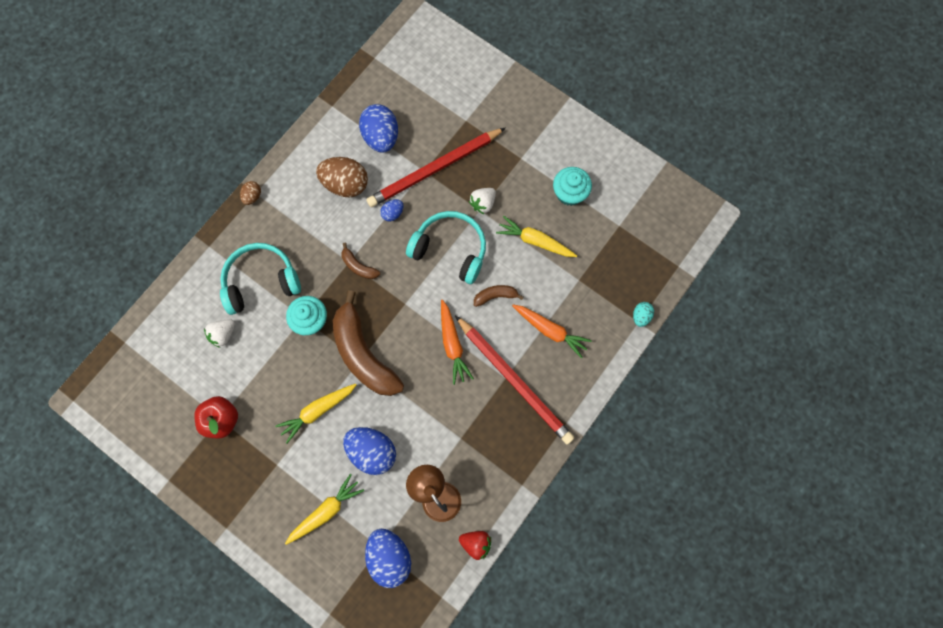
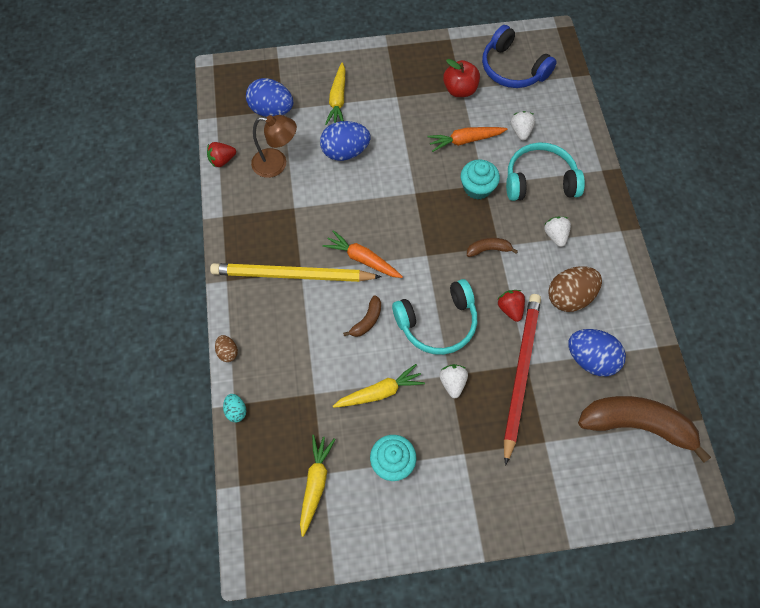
camera: 135 degrees right, 10 degrees down
turquoise headphones [220,243,301,315] -> turquoise headphones turned 120 degrees counterclockwise [506,142,585,201]
brown egg [240,181,261,205] -> brown egg moved to [215,335,238,362]
yellow carrot [275,384,356,443] -> yellow carrot moved to [300,435,335,537]
brown banana [333,290,404,396] -> brown banana moved to [578,396,711,463]
blue egg [380,199,404,221] -> red strawberry [497,290,525,322]
red pencil [455,315,574,445] -> yellow pencil [210,263,381,282]
orange carrot [512,304,592,358] -> orange carrot moved to [427,127,508,152]
none -> blue headphones [482,25,557,88]
none -> white strawberry [544,217,571,247]

